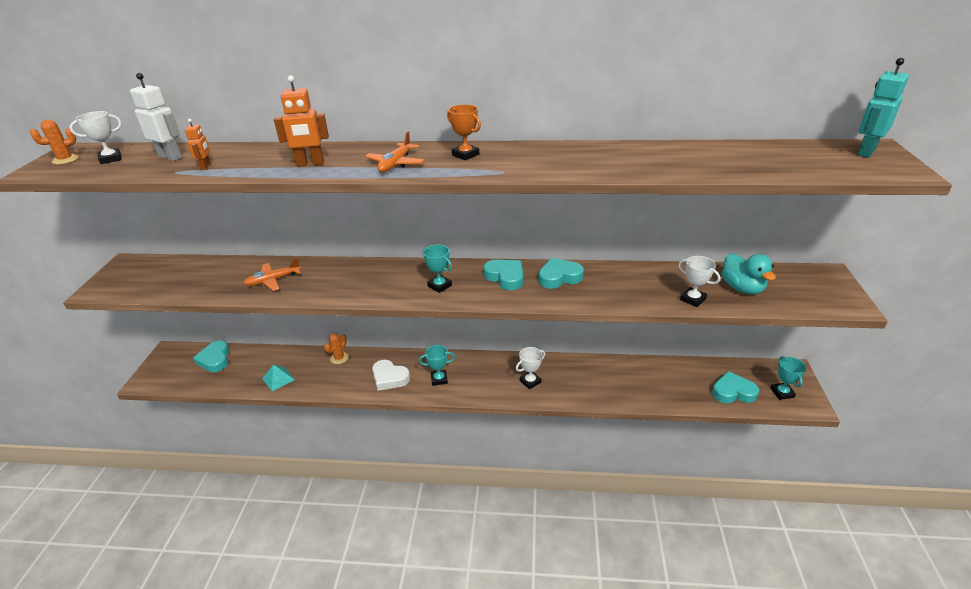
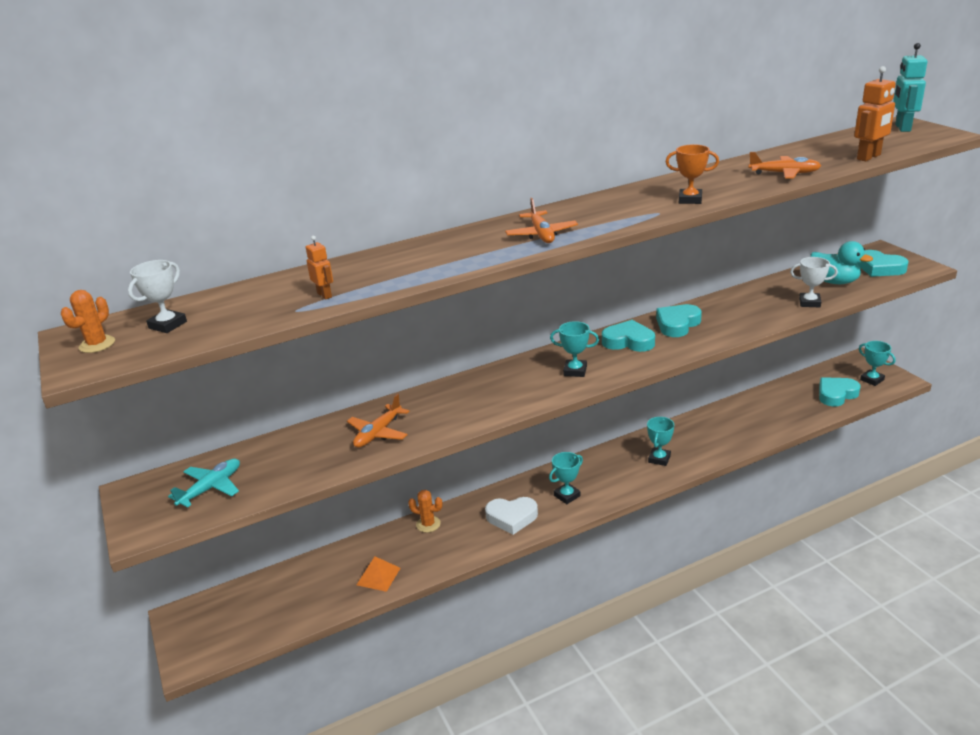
camera: 30 degrees left, 5 degrees down
white robot [130,73,182,161] -> none
turquoise heart [193,341,229,372] -> turquoise heart moved to [858,250,909,277]
turquoise pyramid [262,365,295,391] -> orange pyramid [357,556,400,592]
orange robot [274,75,329,167] -> orange robot moved to [854,66,896,161]
orange cactus [324,333,349,364] -> orange cactus turned 75 degrees counterclockwise [408,490,443,533]
orange trophy [447,104,481,160] -> orange trophy moved to [666,144,719,204]
white trophy [516,347,545,389] -> turquoise trophy [647,417,674,466]
none -> turquoise plane [168,458,240,508]
none -> orange plane [748,152,821,179]

